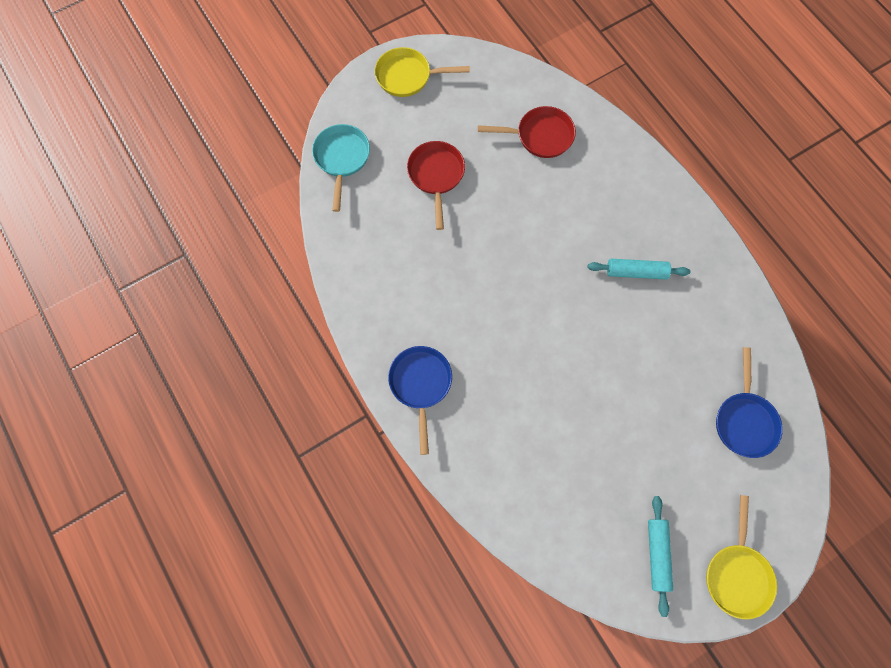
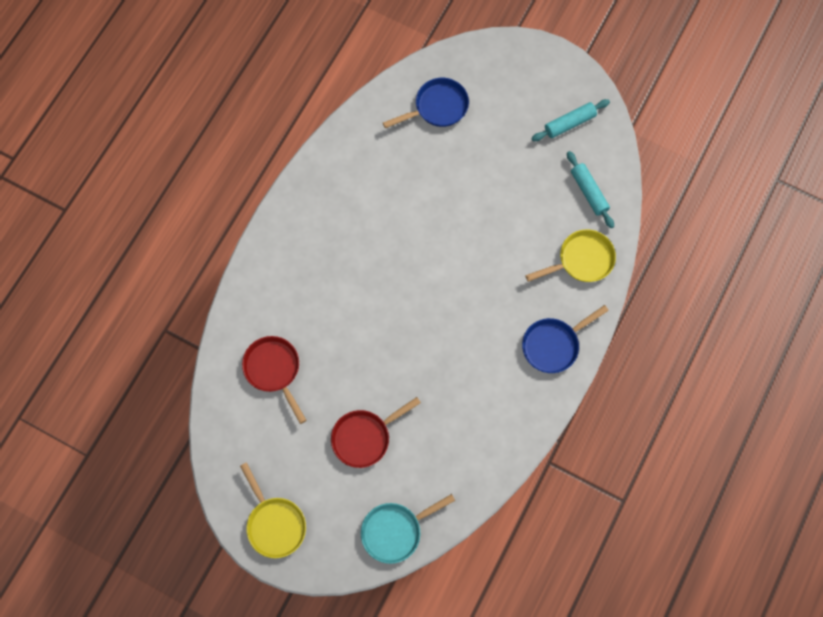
camera: 120 degrees left, 0 degrees up
turquoise rolling pin [588,259,690,280] -> turquoise rolling pin moved to [567,151,614,228]
yellow pan [706,495,777,619] -> yellow pan moved to [525,229,616,282]

